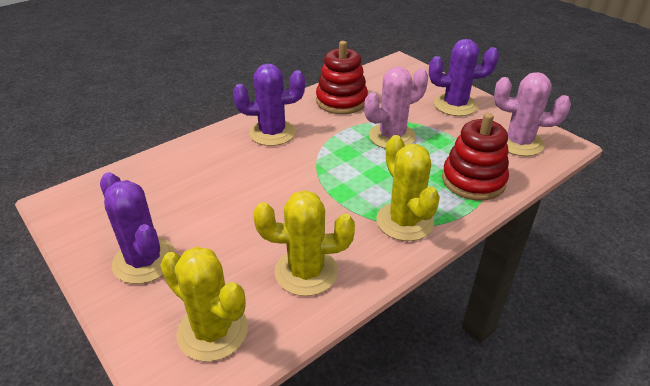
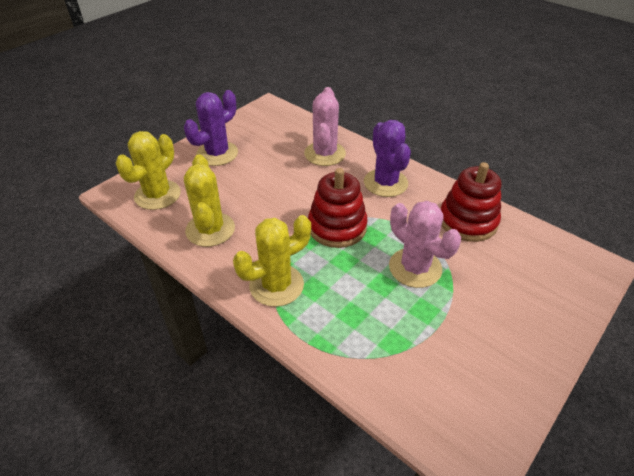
camera: 80 degrees right, 5 degrees up
purple cactus [429,39,499,116] -> none
red stacking toy [442,113,509,201] -> red stacking toy moved to [308,168,368,248]
pink cactus [494,72,571,156] -> pink cactus moved to [304,87,346,166]

